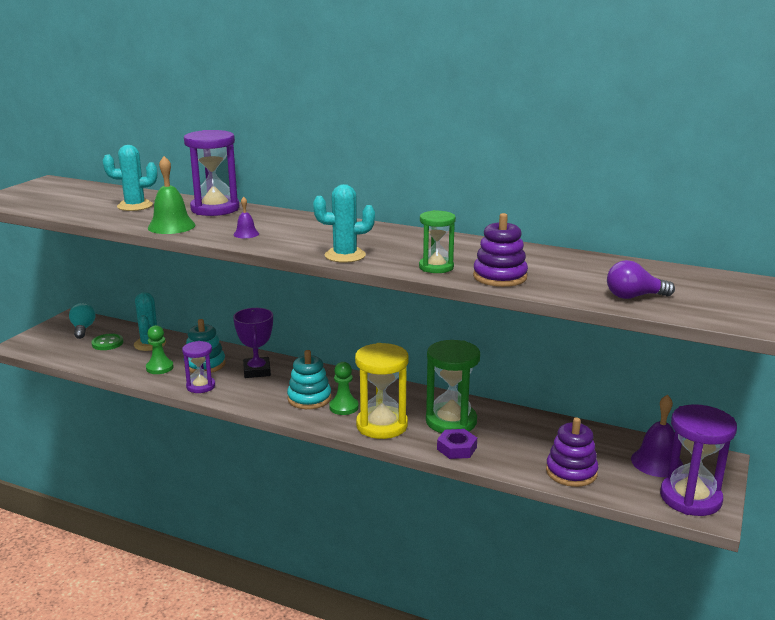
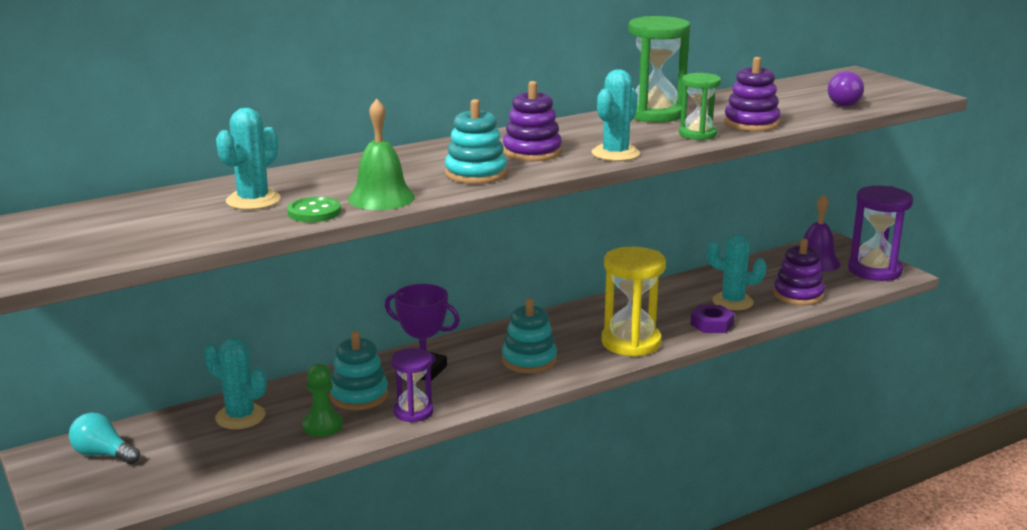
camera: 55 degrees left, 0 degrees up
green button [91,334,123,350] -> green button moved to [287,197,341,222]
purple hourglass [184,130,240,216] -> none
purple bell [234,197,259,238] -> turquoise stacking toy [445,99,507,184]
green pawn [329,362,359,415] -> none
green hourglass [426,340,480,433] -> green hourglass moved to [628,16,691,122]
none -> purple stacking toy [503,81,562,161]
none -> turquoise cactus [707,234,767,310]

